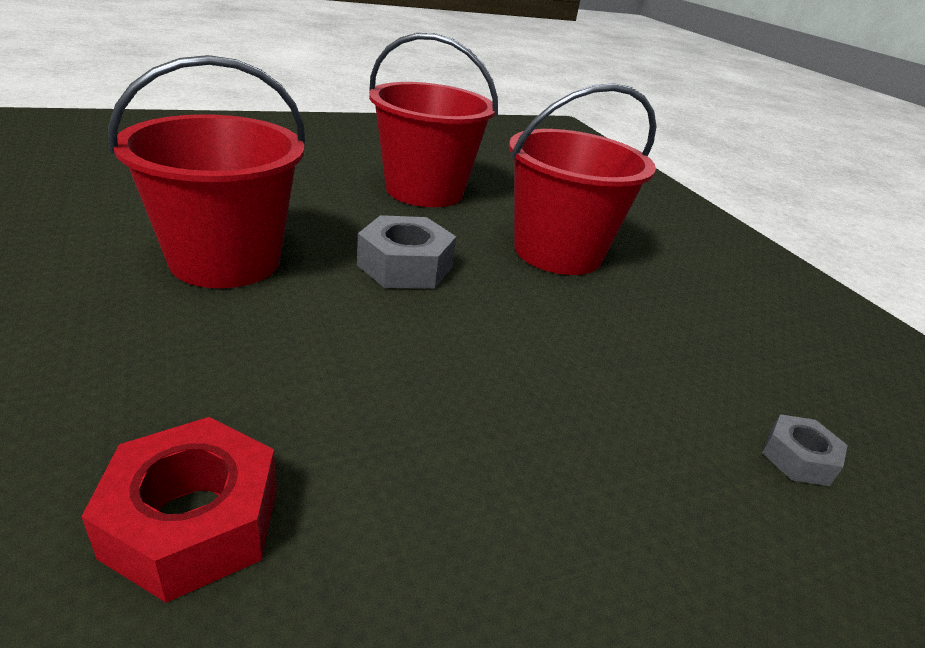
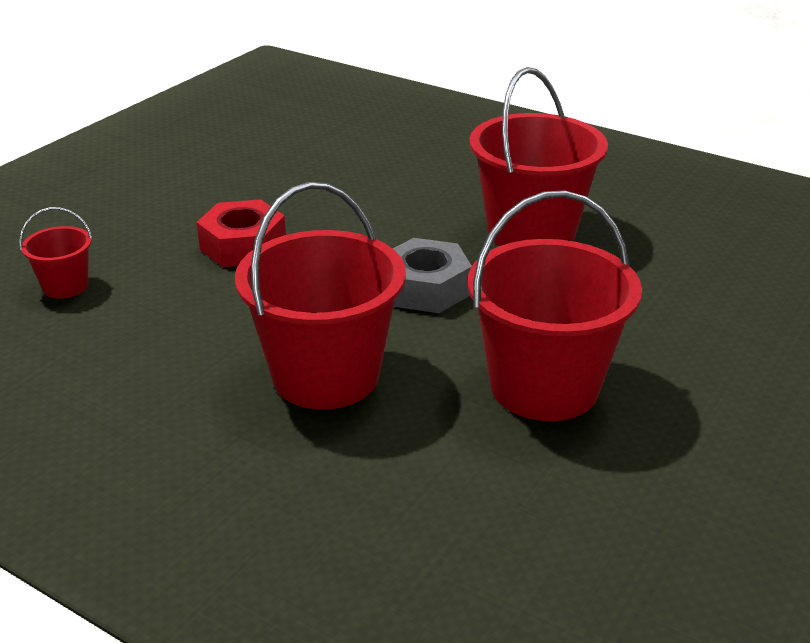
camera: 150 degrees right, 0 degrees up
red nut [81,417,277,603] -> red nut moved to [196,199,286,267]
grey nut [762,414,848,486] -> red bucket [19,207,93,299]

